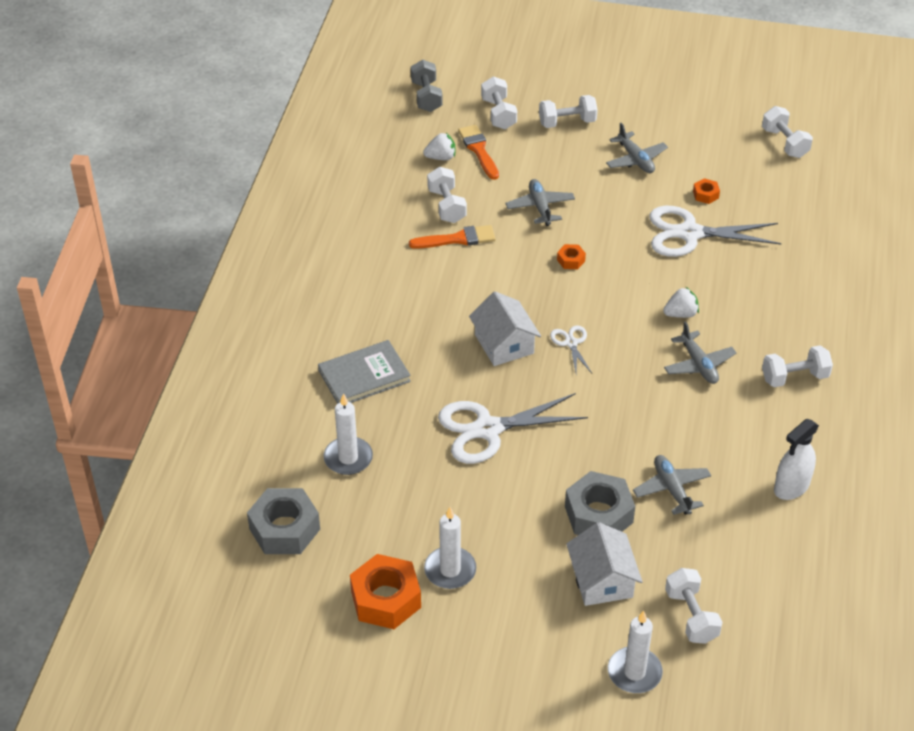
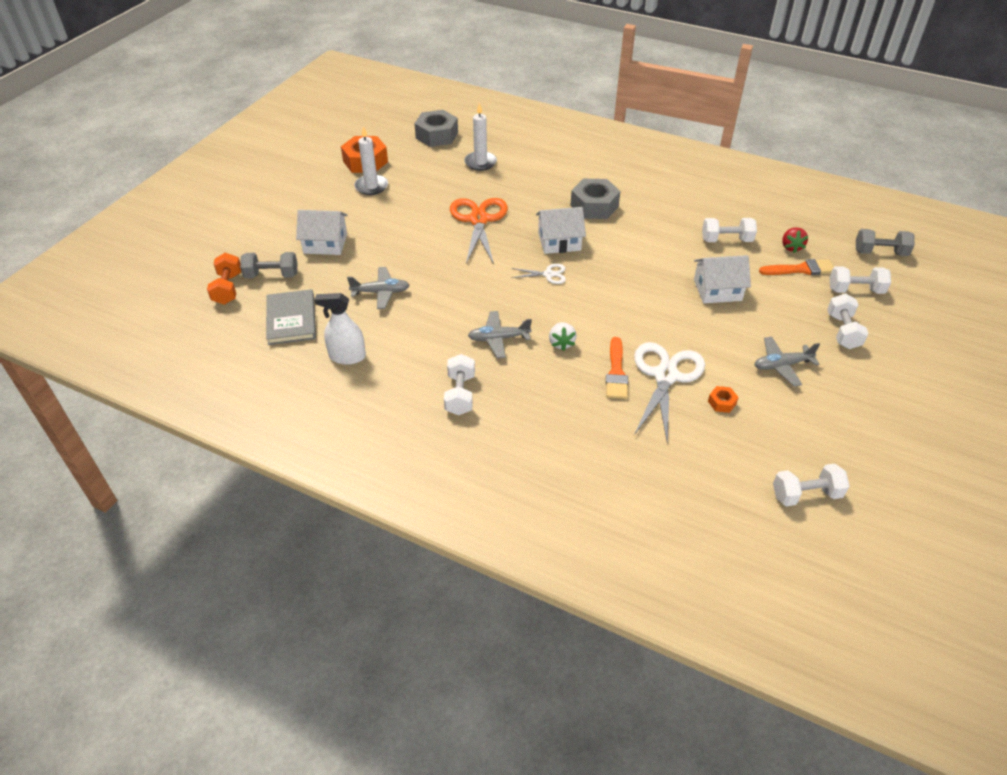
camera: 105 degrees right, 0 degrees up
grey book [318,340,411,404] -> grey book moved to [266,289,316,345]
orange brush [409,225,495,249] -> orange brush moved to [606,337,628,399]
white strawberry [423,133,455,160] -> red strawberry [782,227,808,253]
white scissors [438,393,588,464] -> orange scissors [450,198,508,264]
grey plane [506,179,575,226] -> white house [694,255,751,303]
orange nut [557,244,586,269] -> none
grey nut [565,471,635,535] -> grey nut moved to [570,179,620,219]
white candle [608,611,663,693] -> none
white dumbbell [665,568,723,644] -> grey dumbbell [240,252,297,278]
white spray bottle [774,419,819,500] -> white spray bottle turned 60 degrees counterclockwise [315,293,366,364]
none -> orange dumbbell [207,253,241,305]

